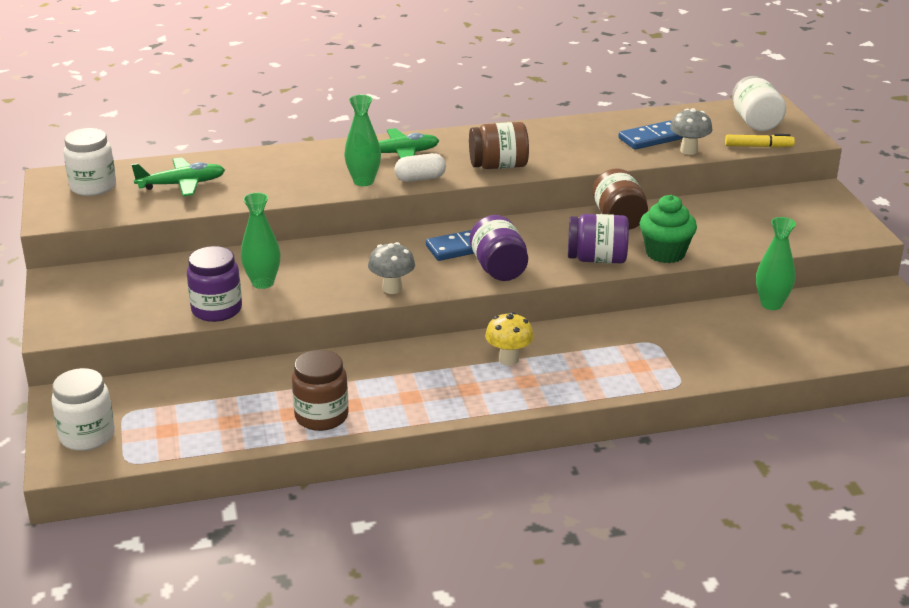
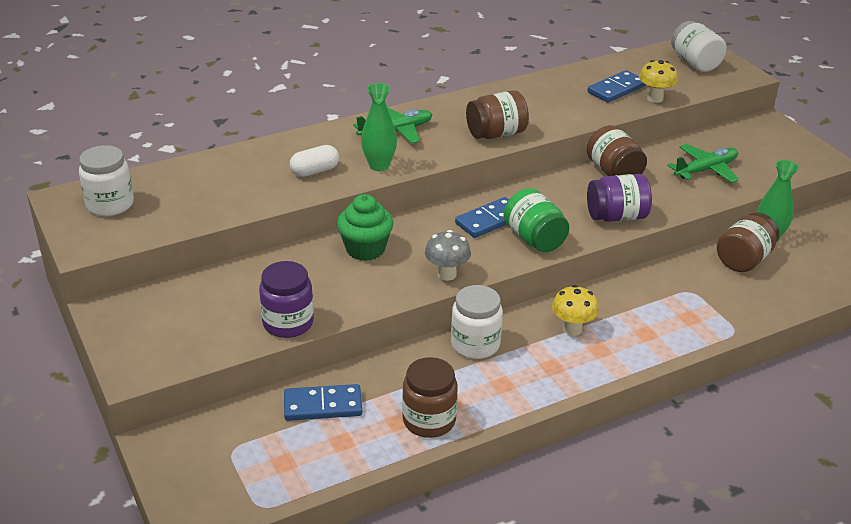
camera: 15 degrees left, 5 degrees up
white jar [52,368,115,451] -> white jar moved to [451,285,503,359]
green plane [131,157,225,196] -> green plane moved to [667,144,739,183]
green vase [241,192,280,289] -> none
white capsule [395,153,446,182] -> white capsule moved to [290,145,339,177]
purple jar [469,215,528,281] -> green jar [504,188,569,252]
green cupcake [640,195,697,263] -> green cupcake moved to [337,194,393,261]
grey mushroom [670,108,712,155] -> yellow mushroom [639,60,678,103]
yellow marker [725,134,795,148] -> none
none -> blue domino [284,384,362,421]
none -> brown jar [717,213,779,272]

